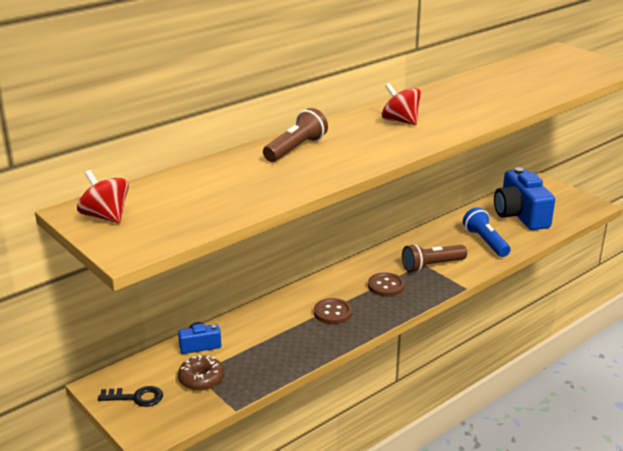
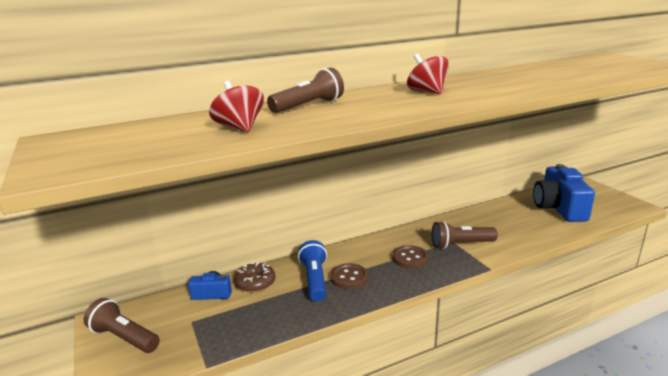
camera: 15 degrees right, 5 degrees down
red spinning top [77,170,129,223] -> red spinning top moved to [209,81,264,132]
black key [98,386,163,407] -> brown flashlight [84,298,160,353]
brown donut [178,355,224,391] -> brown donut moved to [234,262,275,292]
blue flashlight [463,207,511,257] -> blue flashlight moved to [298,240,327,302]

